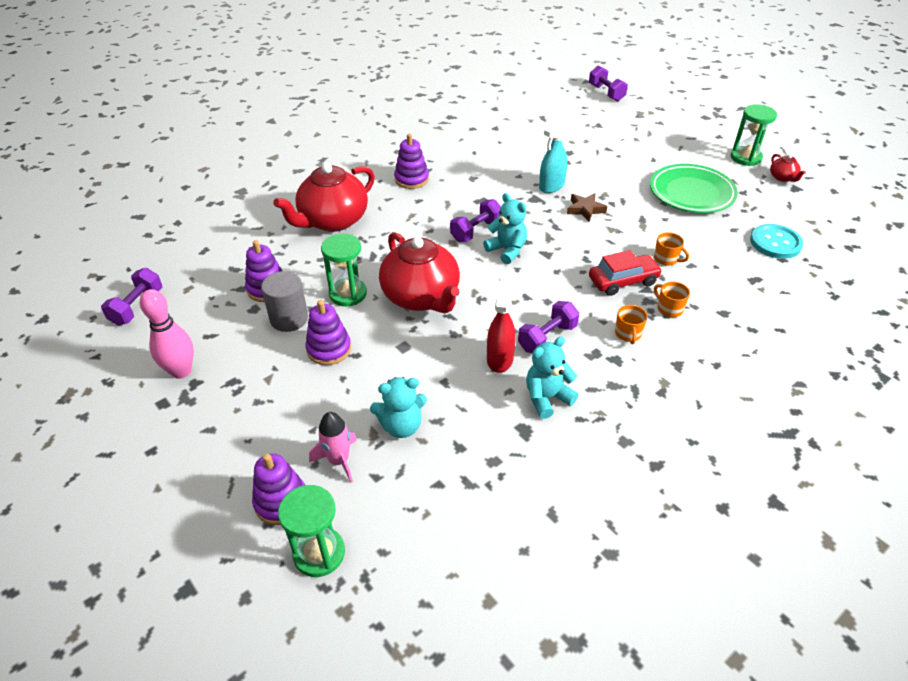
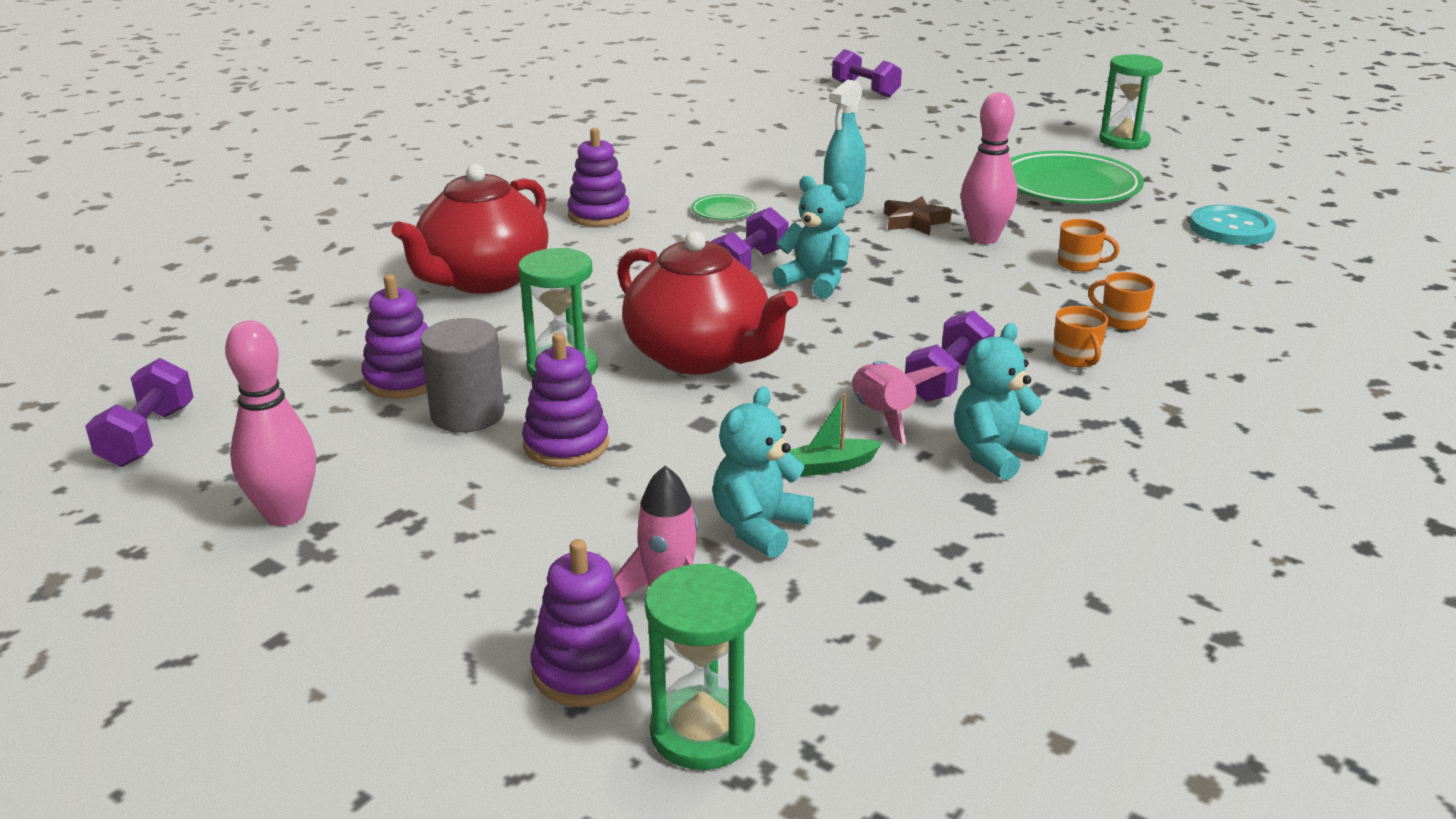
camera: 15 degrees left, 15 degrees down
turquoise teddy bear [370,377,427,438] -> turquoise teddy bear turned 150 degrees clockwise [712,387,814,558]
red spray bottle [487,278,516,373] -> pink rocket [852,361,947,445]
red car [589,250,662,296] -> none
red teapot [770,154,806,182] -> none
none -> green plate [691,194,757,220]
none -> green boat [789,393,882,476]
none -> pink bowling pin [961,92,1017,244]

